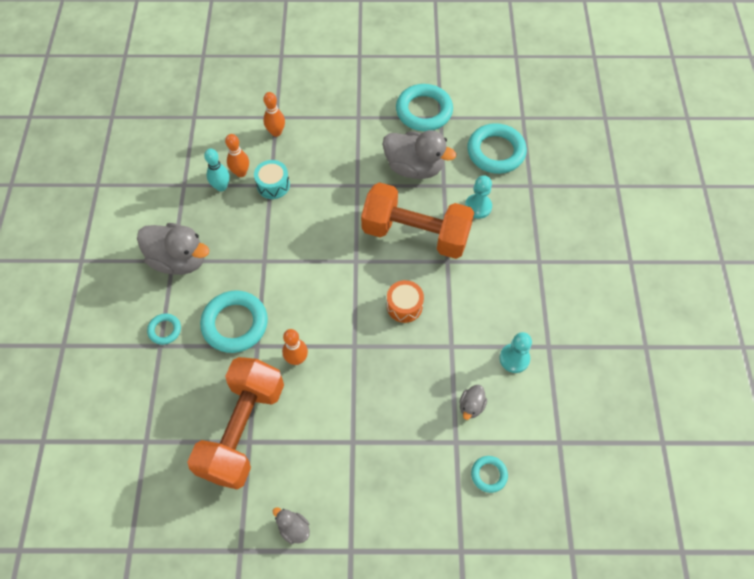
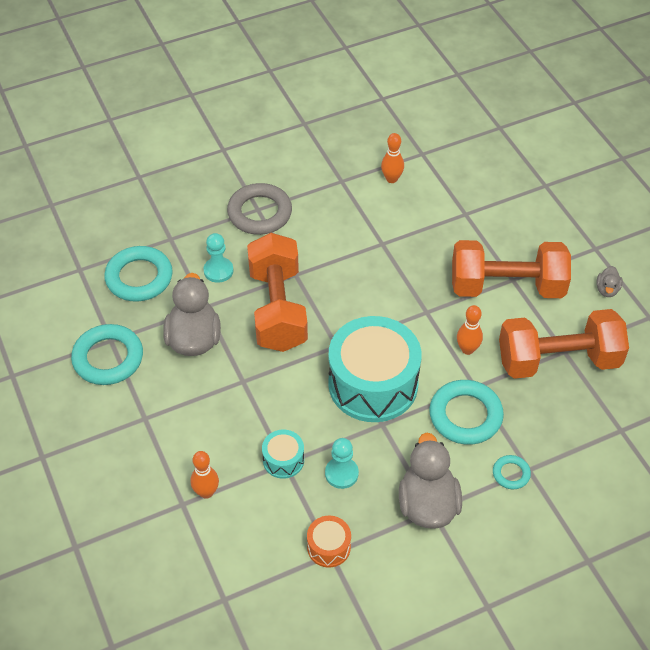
camera: 115 degrees left, 10 degrees down
turquoise bowling pin [204,148,230,192] -> none
orange bowling pin [225,134,249,177] -> orange bowling pin moved to [381,133,404,183]
orange drum [387,280,424,323] -> orange drum moved to [307,516,351,567]
grey duck [459,385,487,420] -> none
turquoise ring [471,456,508,493] -> none
turquoise pawn [500,332,532,373] -> turquoise pawn moved to [325,438,359,489]
none -> grey ring [227,183,292,235]
none -> turquoise drum [328,316,422,422]
none -> orange dumbbell [452,240,571,298]

